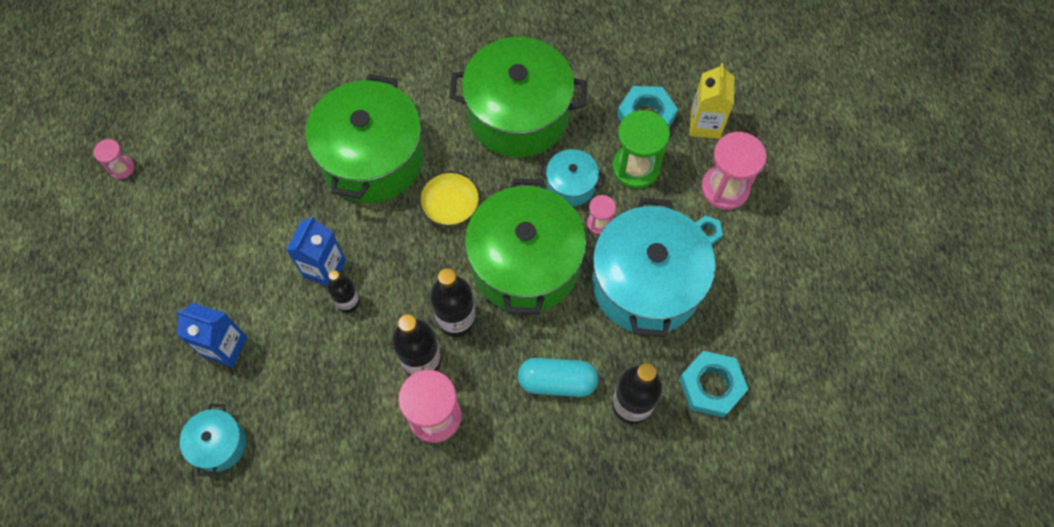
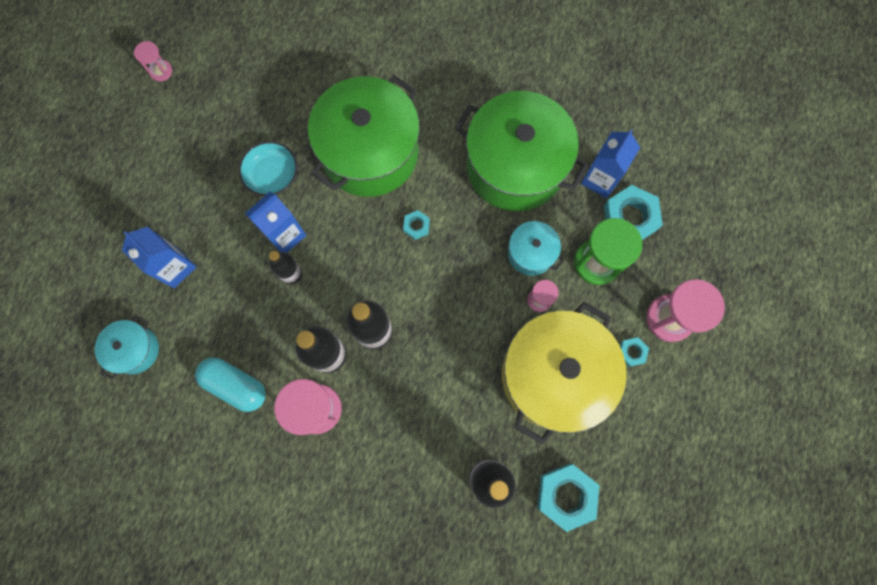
camera: 25 degrees right, 10 degrees up
yellow bowl [418,171,481,227] -> turquoise nut [403,210,430,240]
green pot [465,179,586,314] -> none
turquoise capsule [518,358,598,397] -> turquoise capsule moved to [195,358,266,412]
turquoise pot [592,198,716,337] -> yellow pot [502,302,627,444]
yellow carton [690,63,735,139] -> none
none -> turquoise bowl [239,141,298,196]
none -> blue carton [581,129,640,198]

